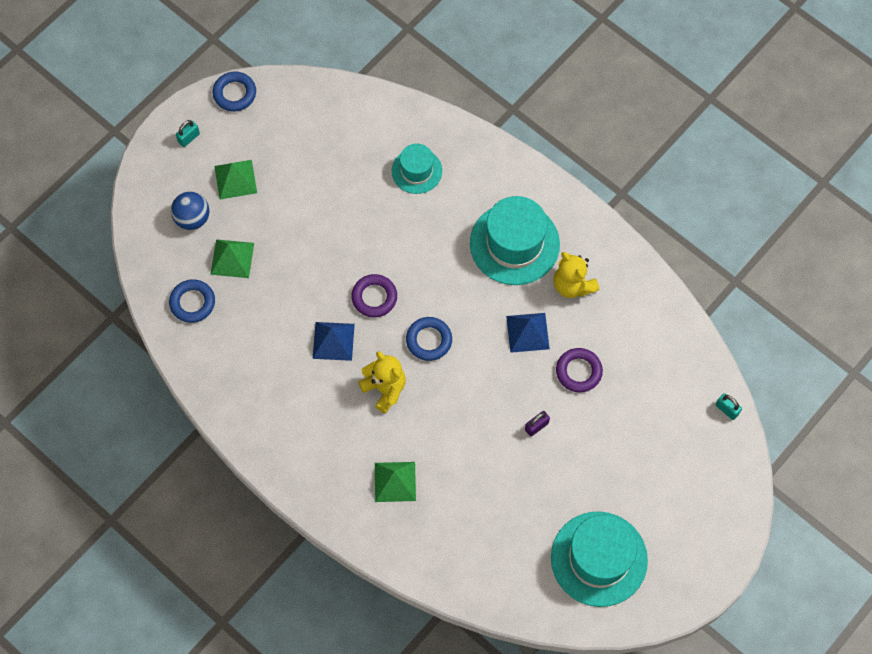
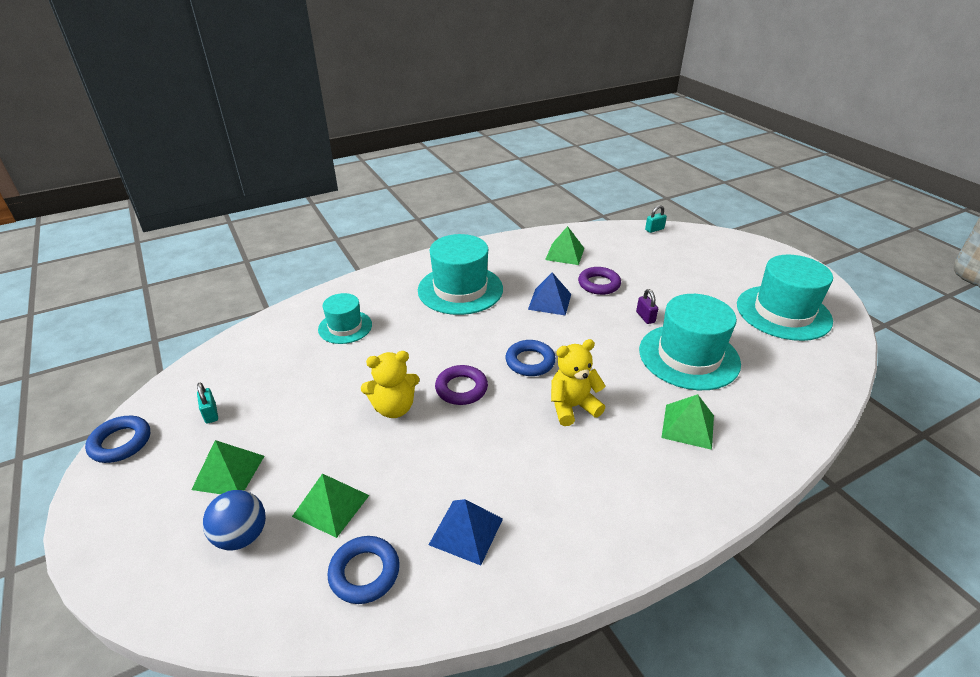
camera: 70 degrees left, 30 degrees down
turquoise padlock [176,120,200,147] -> turquoise padlock moved to [197,383,218,424]
blue pyramid [312,322,355,361] -> blue pyramid moved to [429,499,503,566]
yellow teddy bear [553,252,599,298] -> yellow teddy bear moved to [361,351,420,418]
none -> green pyramid [545,226,584,265]
none -> turquoise hat [639,294,741,390]

